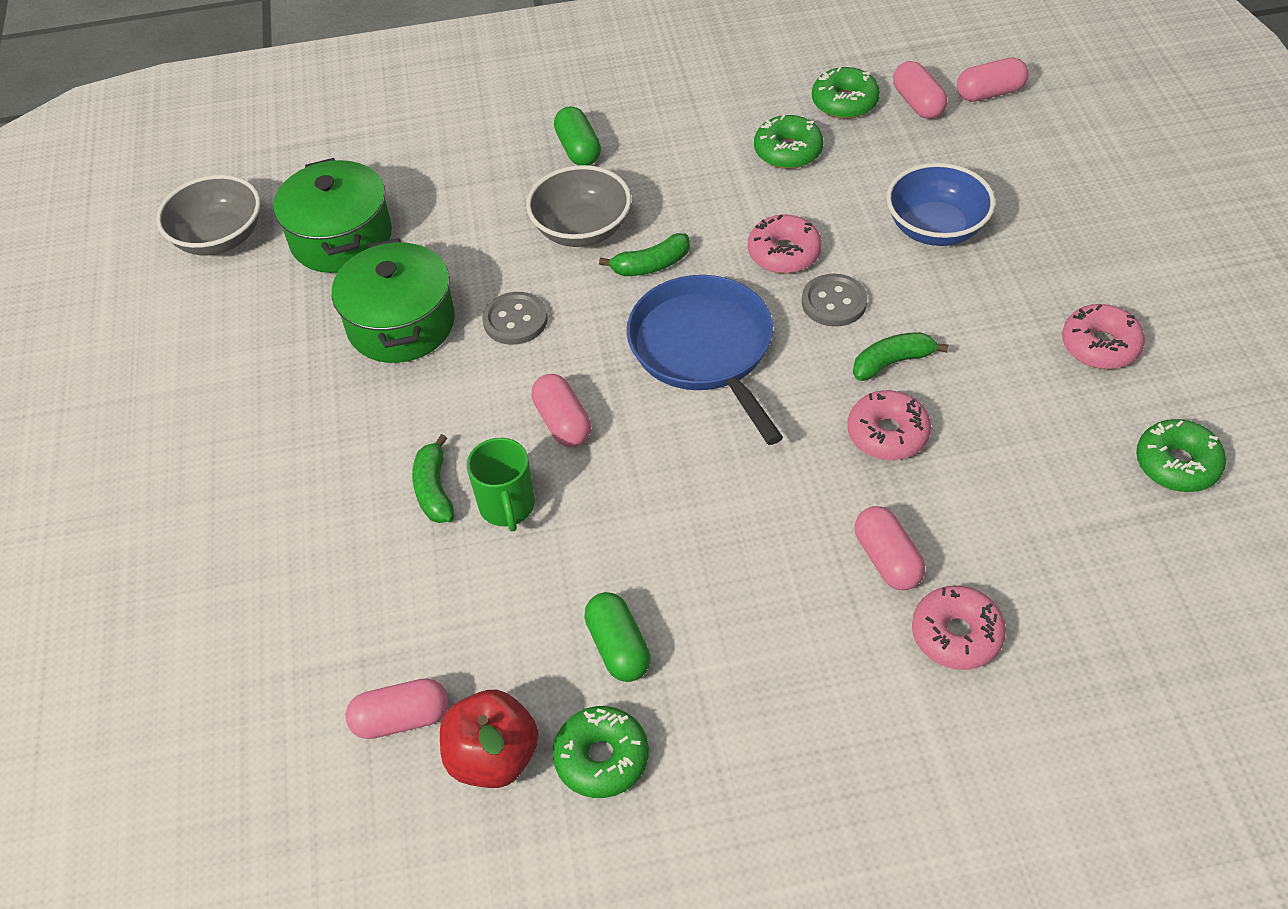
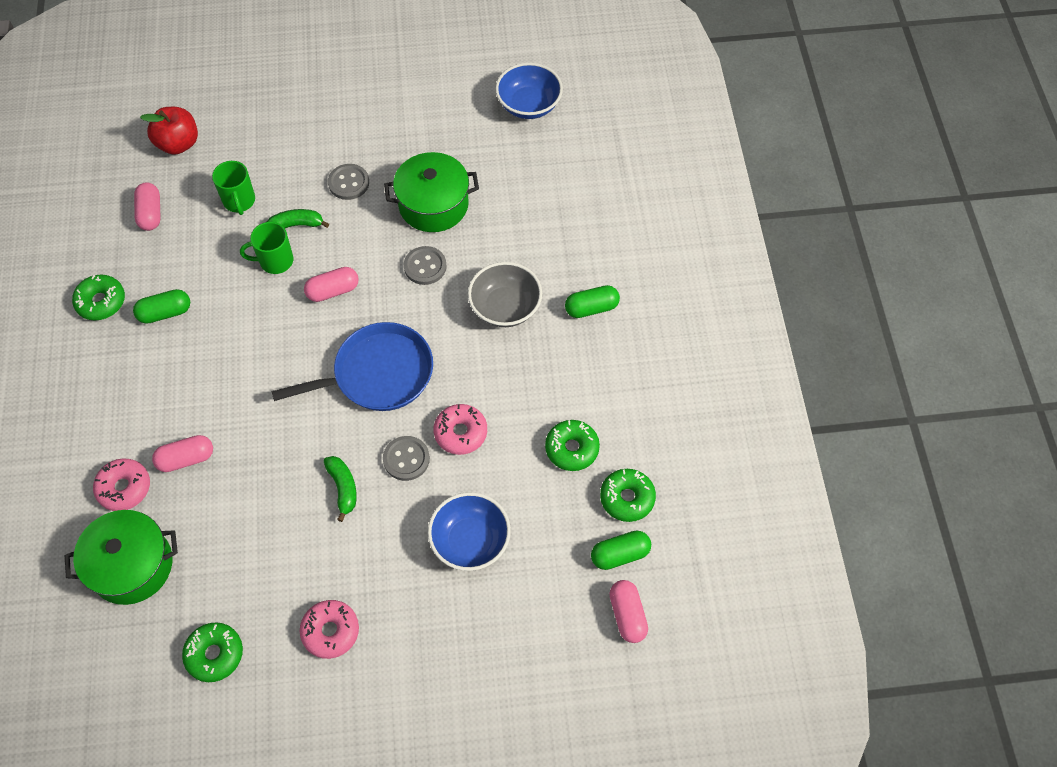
camera: 90 degrees right, 10 degrees up
grey bowl [156,175,260,255] -> blue bowl [495,63,563,119]
green pot [274,158,392,273] -> green pot moved to [64,510,178,605]
red apple [440,690,538,788] -> red apple moved to [140,107,198,155]
green banana [599,233,690,276] -> none
pink donut [847,390,931,460] -> none
pink capsule [893,61,947,119] -> green capsule [591,531,651,570]
none -> green mug [212,161,255,215]
none -> grey button [328,164,369,200]

